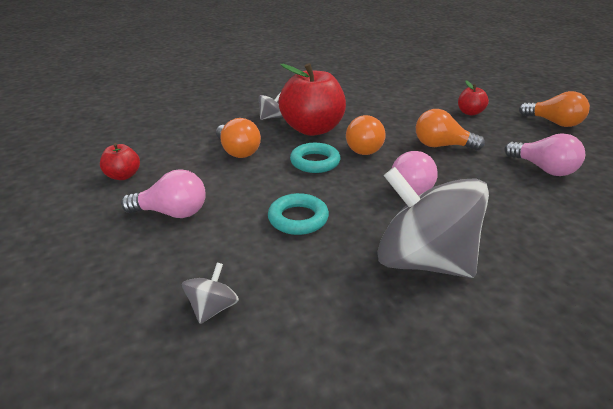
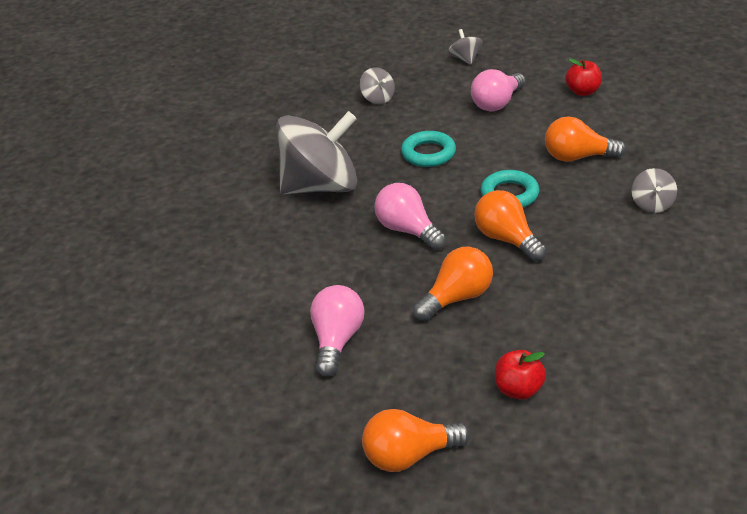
camera: 130 degrees right, 5 degrees up
red apple [278,63,346,136] -> none
pink light bulb [504,133,585,176] -> pink light bulb turned 105 degrees clockwise [310,285,364,377]
none -> grey spinning top [448,29,483,65]

